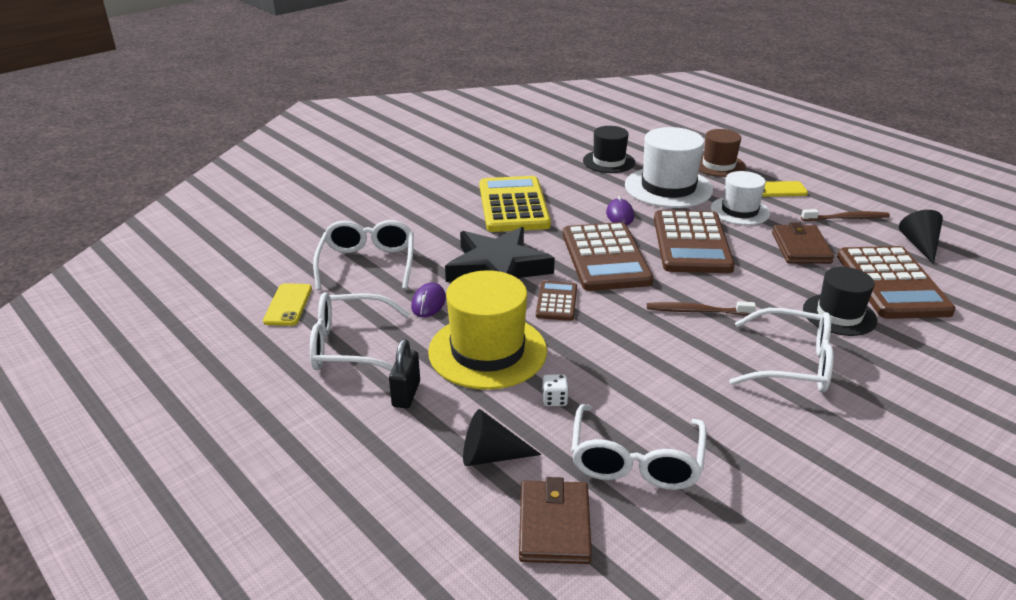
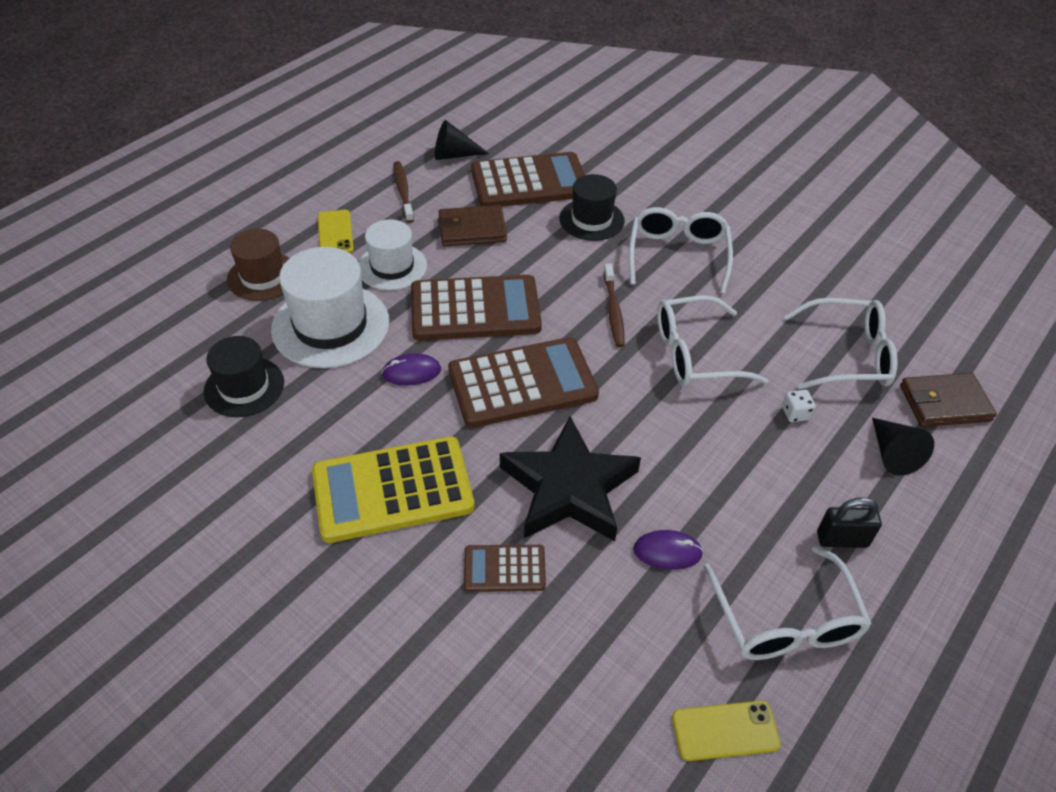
camera: 100 degrees left, 15 degrees up
white glasses [313,220,414,290] -> white glasses moved to [657,295,768,386]
yellow hat [428,270,547,390] -> none
brown calculator [536,281,577,321] -> brown calculator moved to [464,545,546,592]

